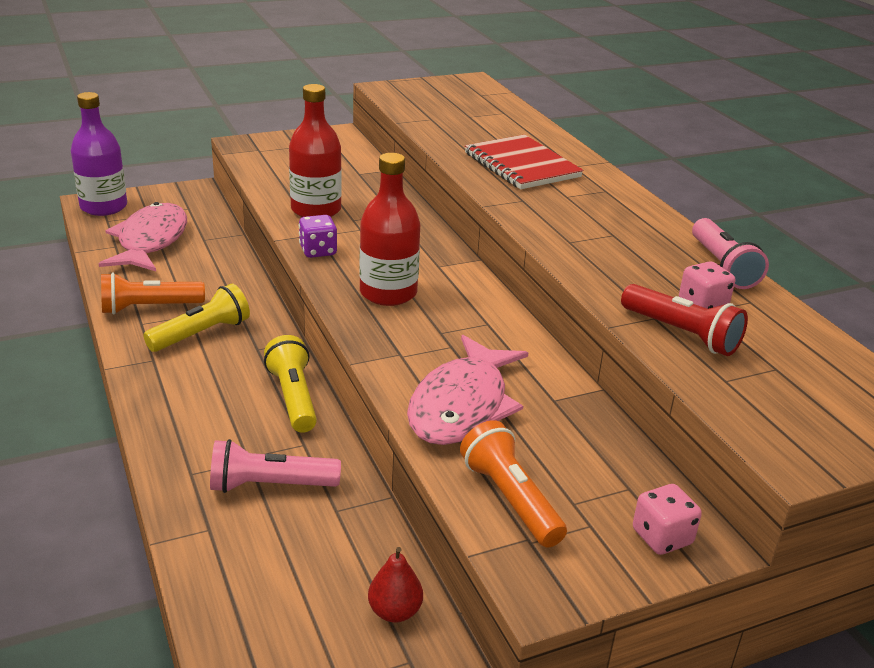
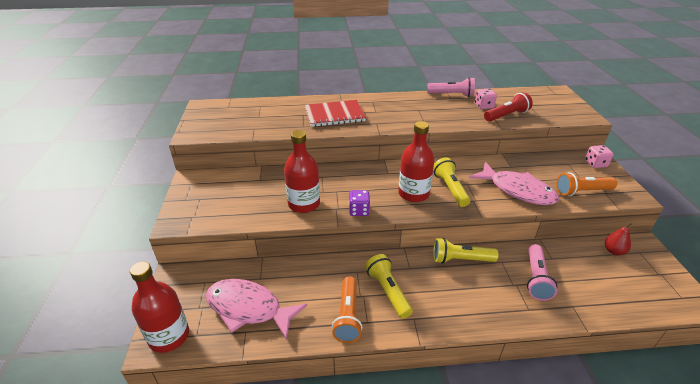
camera: 70 degrees left, 5 degrees up
purple bottle [71,92,127,216] -> red bottle [130,261,189,353]
none -> yellow flashlight [433,157,470,207]

